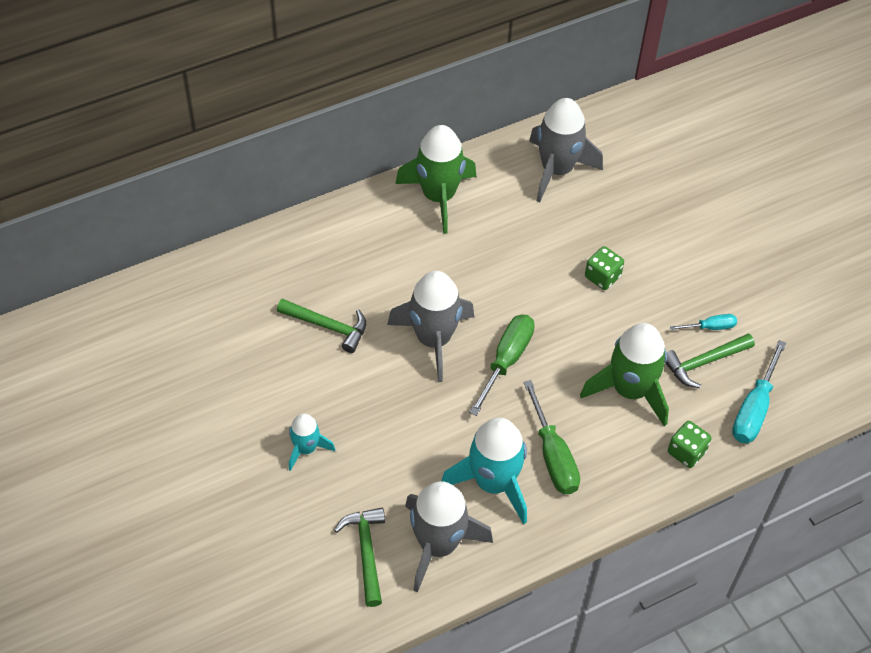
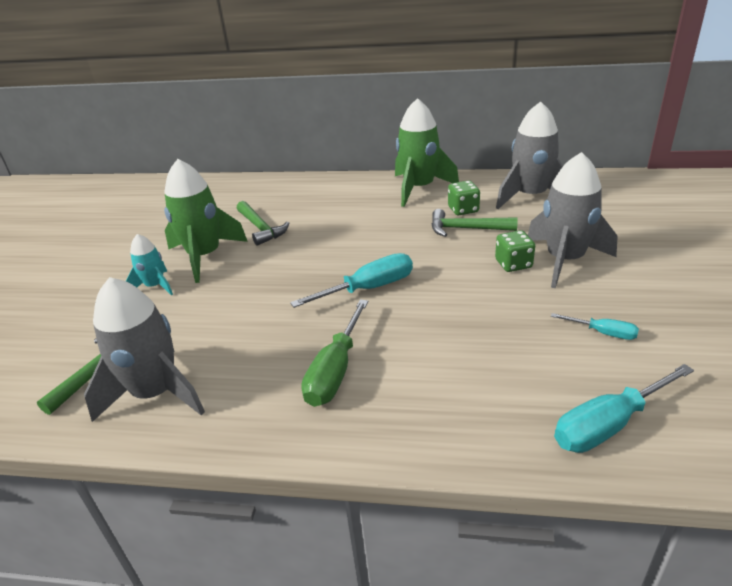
camera: 40 degrees right, 20 degrees down
grey rocket [387,271,474,382] -> grey rocket moved to [528,152,618,288]
turquoise rocket [441,418,527,524] -> none
green screwdriver [469,314,535,416] -> turquoise screwdriver [290,253,413,308]
green rocket [580,323,669,426] -> green rocket moved to [164,159,248,283]
green hammer [666,333,755,388] -> green hammer moved to [432,209,518,237]
green dice [668,421,712,468] -> green dice moved to [448,180,480,215]

